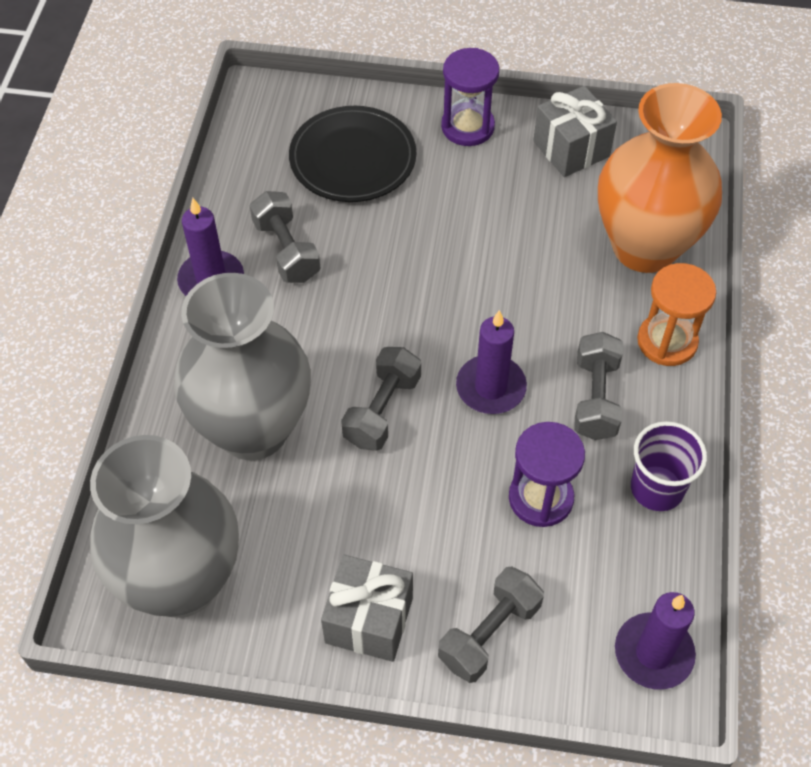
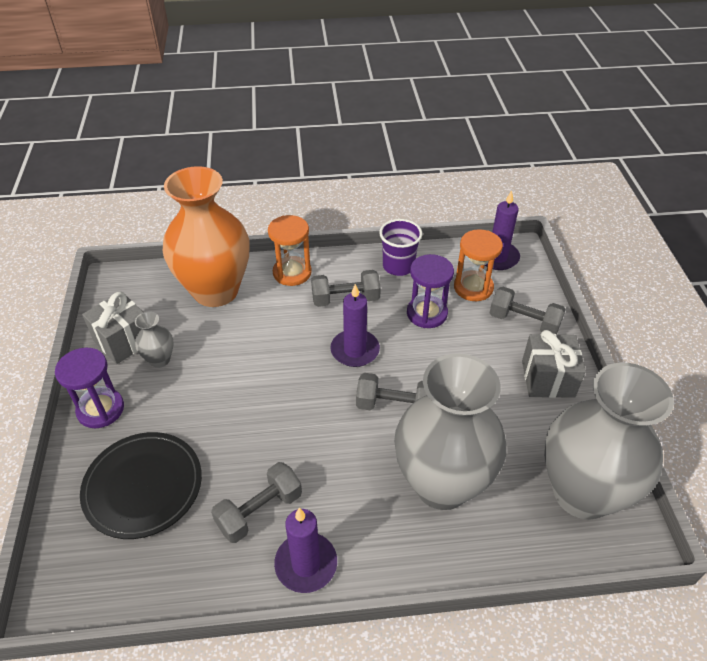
camera: 105 degrees left, 10 degrees down
none -> grey vase [135,312,173,368]
none -> orange hourglass [454,229,503,301]

